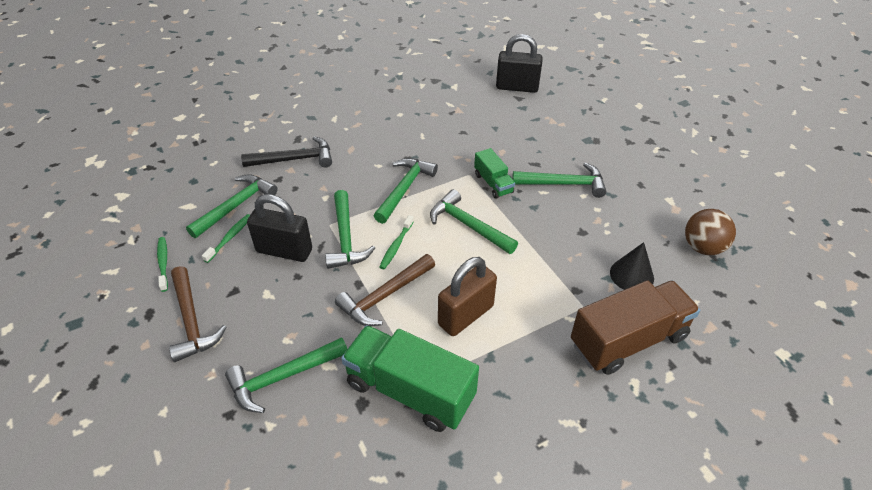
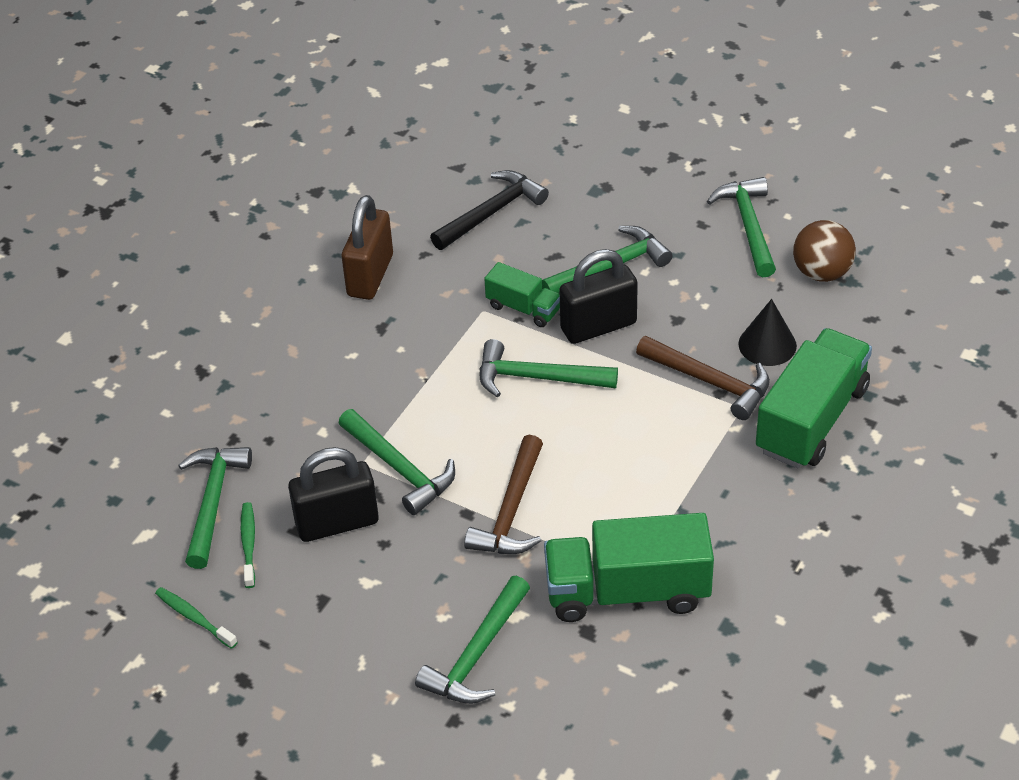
camera: 30 degrees left, 0 degrees up
brown hammer [169,266,227,362] -> brown hammer moved to [636,336,770,420]
black hammer [241,136,332,168] -> black hammer moved to [430,170,549,250]
green hammer [374,158,438,224] -> green hammer moved to [707,177,776,277]
green toothbrush [379,215,414,269] -> none
brown padlock [438,257,497,336] -> brown padlock moved to [342,195,393,300]
black padlock [496,34,543,93] -> black padlock moved to [559,249,638,344]
brown truck [571,280,700,375] -> green truck [756,328,872,468]

